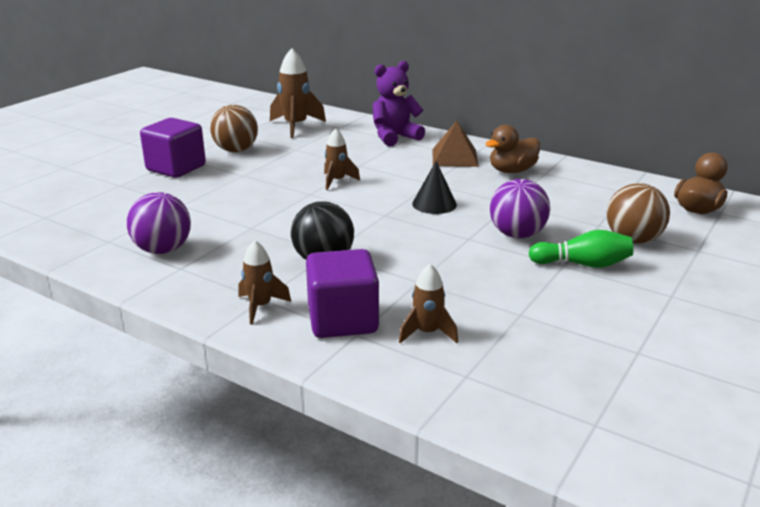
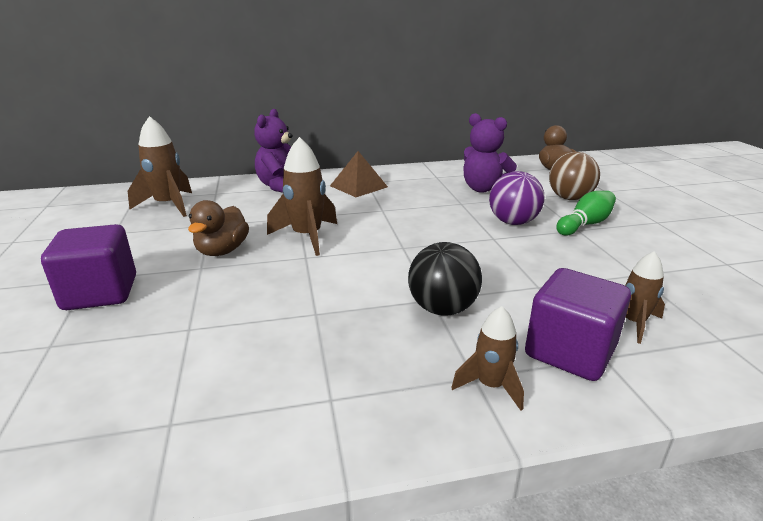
camera: 45 degrees left, 0 degrees up
purple ball [127,192,191,254] -> none
brown ball [210,105,258,152] -> none
brown rocket [324,128,360,190] -> brown rocket [267,137,337,256], size x1.66
black cone [412,161,457,214] -> none
brown duck [485,125,540,173] -> brown duck moved to [188,200,249,256]
none -> purple teddy bear [463,113,517,193]

